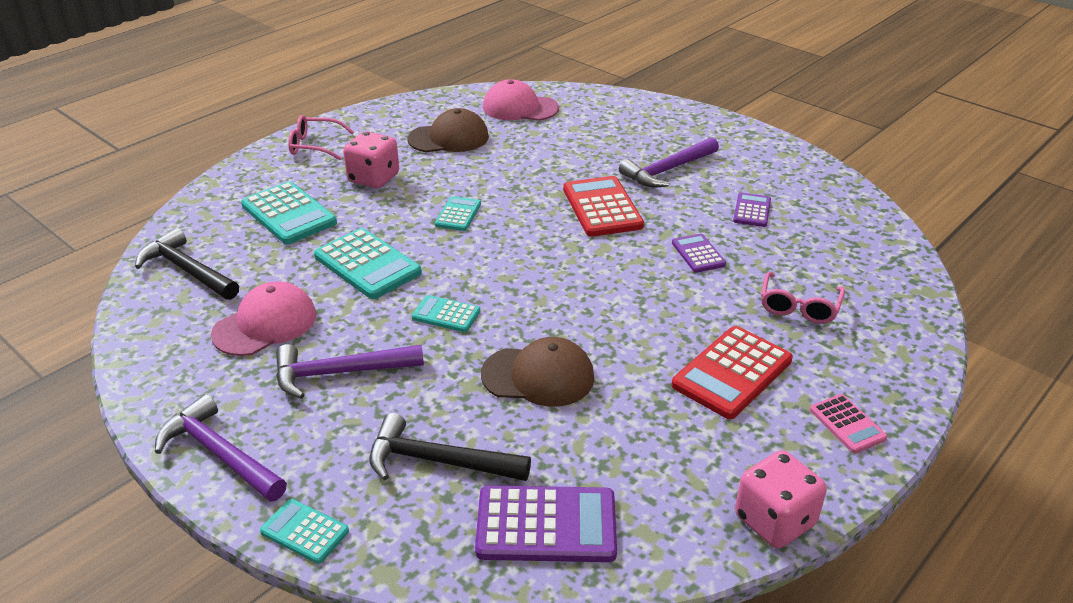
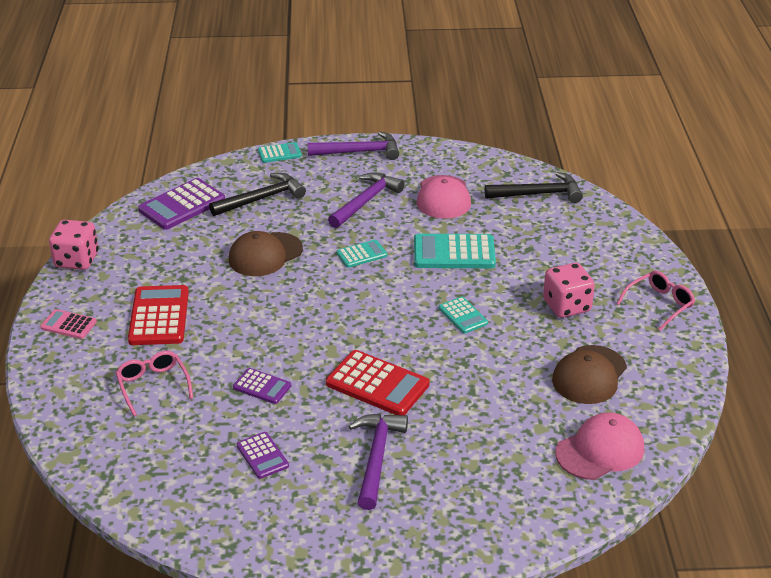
camera: 135 degrees right, 0 degrees up
turquoise calculator [241,181,337,244] -> none

